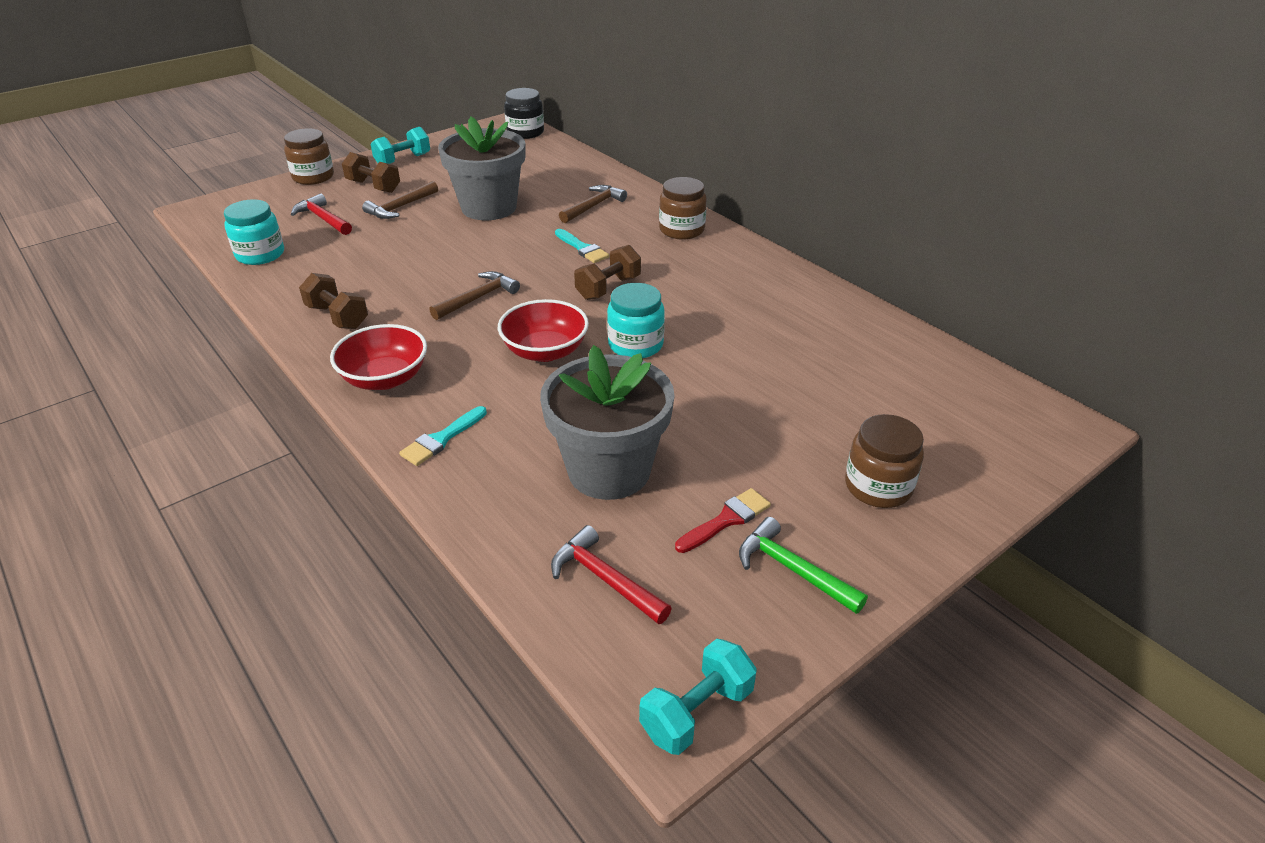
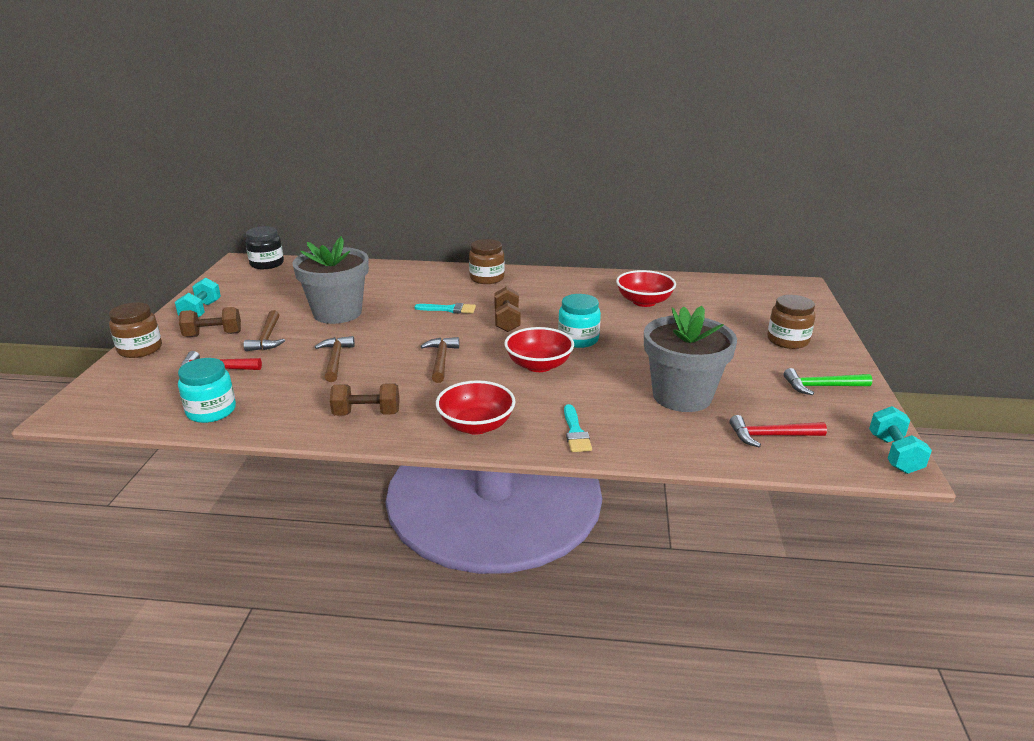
camera: 45 degrees left, 10 degrees down
brown hammer [559,185,627,223] -> brown hammer moved to [315,336,355,382]
red brush [675,488,771,553] -> none
none -> red bowl [616,270,676,307]

